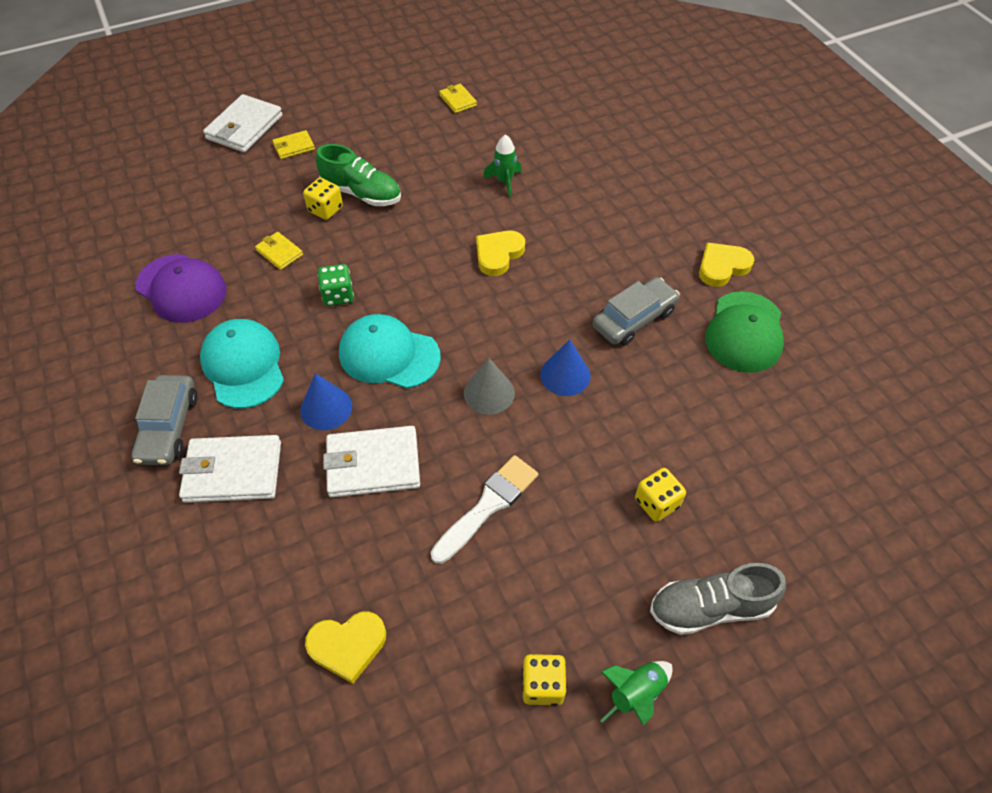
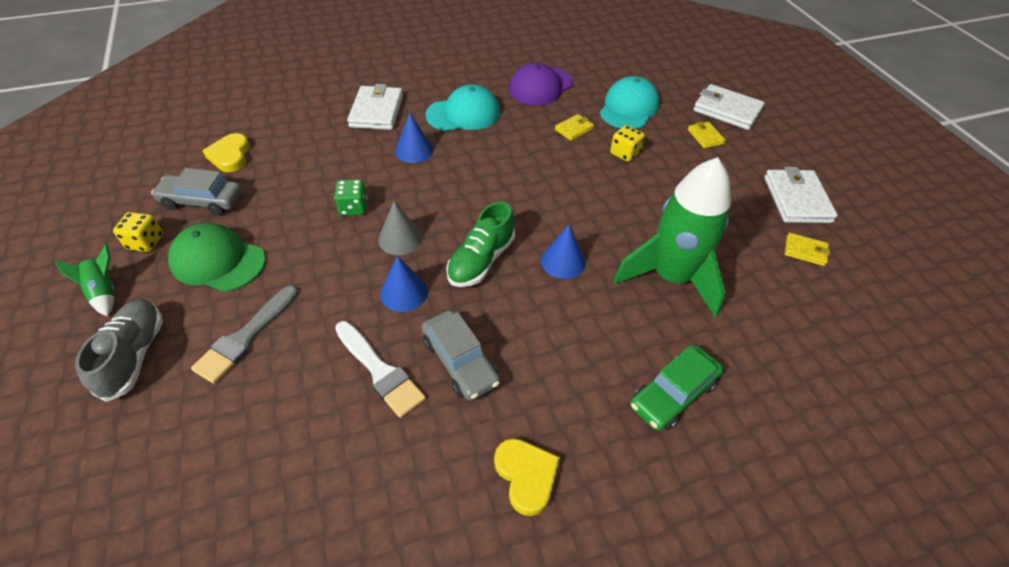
camera: 95 degrees right, 5 degrees down
grey car [131,375,198,465] -> grey car moved to [151,168,242,215]
green shoe [316,144,401,206] -> green shoe moved to [446,201,515,287]
green dice [318,264,354,306] -> green dice moved to [334,179,367,216]
white wallet [323,426,420,498] -> white wallet moved to [764,167,838,223]
turquoise cap [339,314,441,389] -> turquoise cap moved to [600,76,660,129]
white brush [431,455,538,564] -> white brush moved to [335,321,426,418]
yellow wallet [439,84,477,113] -> yellow wallet turned 45 degrees clockwise [785,233,830,266]
yellow heart [476,231,525,276] -> blue cone [541,225,586,279]
green rocket [483,134,522,197] -> green rocket [614,157,731,318], size x2.39
yellow dice [635,468,686,522] -> grey brush [191,285,298,384]
green cap [705,291,784,373] -> green cap moved to [168,223,266,292]
none -> green car [630,345,723,431]

